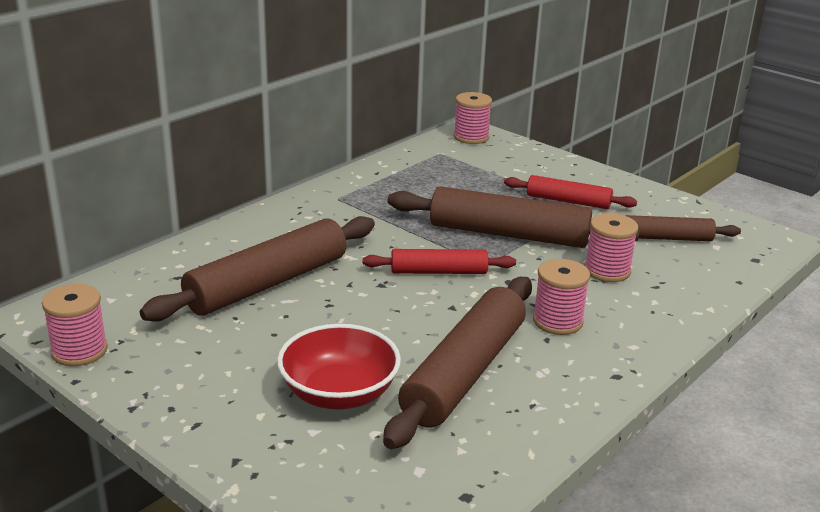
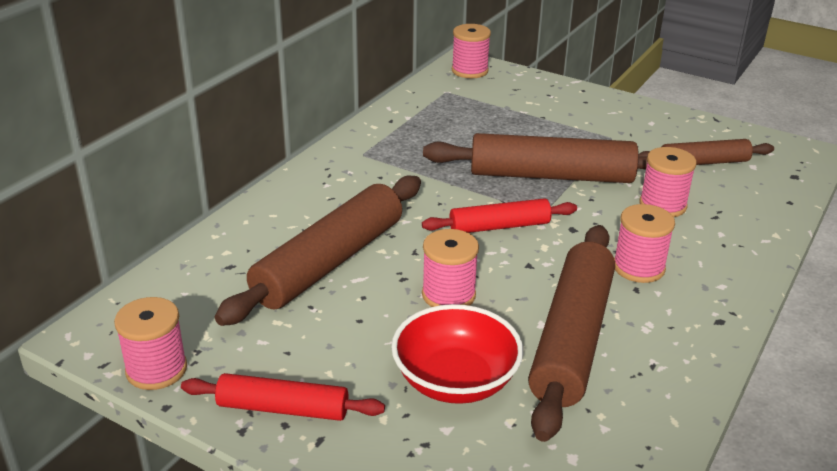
camera: 10 degrees left, 5 degrees up
red rolling pin [504,175,637,209] -> red rolling pin moved to [181,373,385,421]
none -> pink spool [422,229,479,307]

